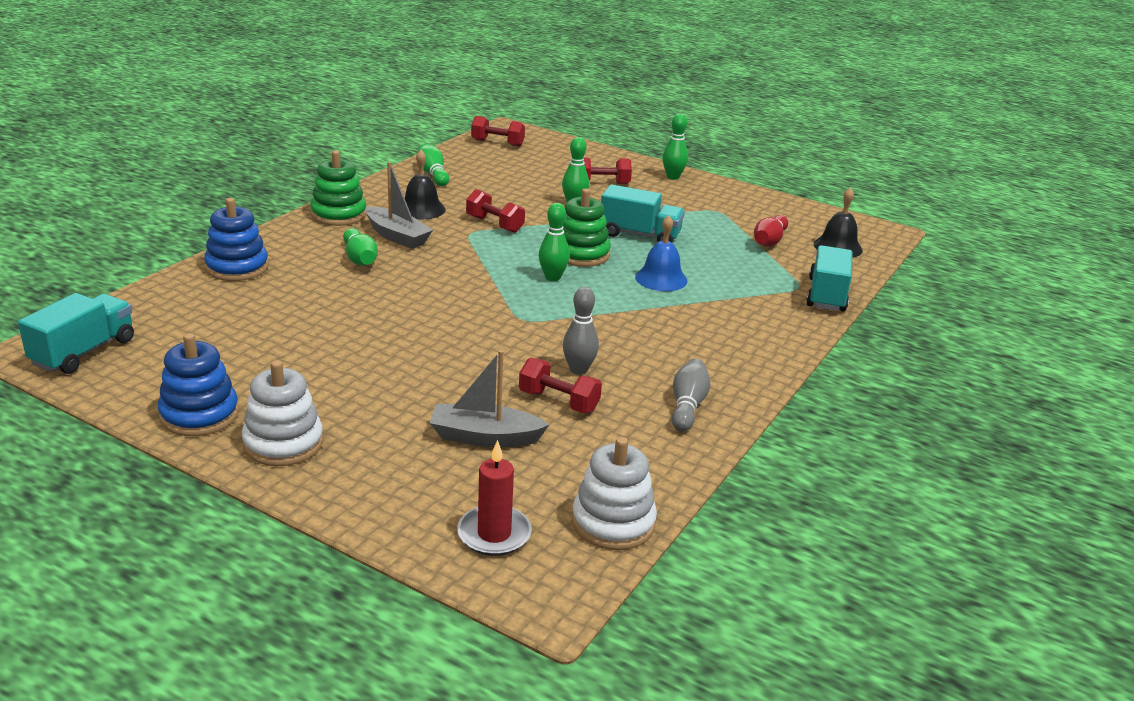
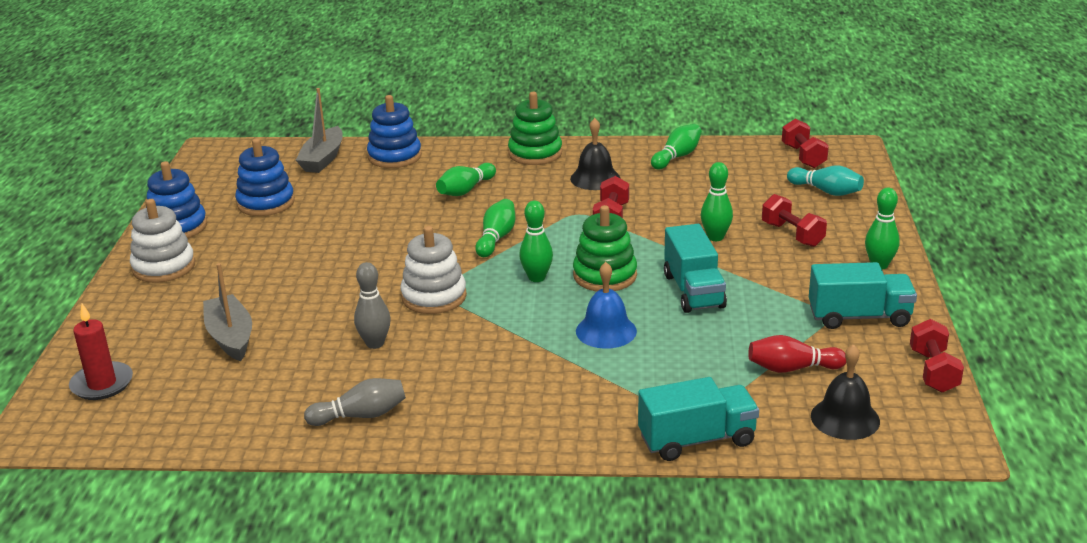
camera: 65 degrees right, 0 degrees up
turquoise truck [18,293,134,374] -> turquoise truck moved to [809,262,917,329]
grey boat [365,162,433,249] -> grey boat moved to [296,88,343,173]
red dumbbell [519,358,602,413] -> red dumbbell moved to [910,319,964,392]
white stacking toy [572,437,657,550] -> white stacking toy moved to [400,226,467,314]
none -> blue stacking toy [235,139,295,216]
none -> green bowling pin [475,199,516,257]
none -> turquoise bowling pin [787,166,864,196]

